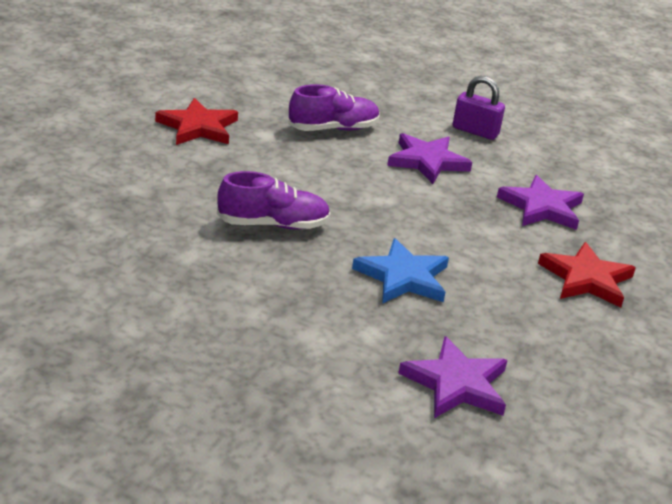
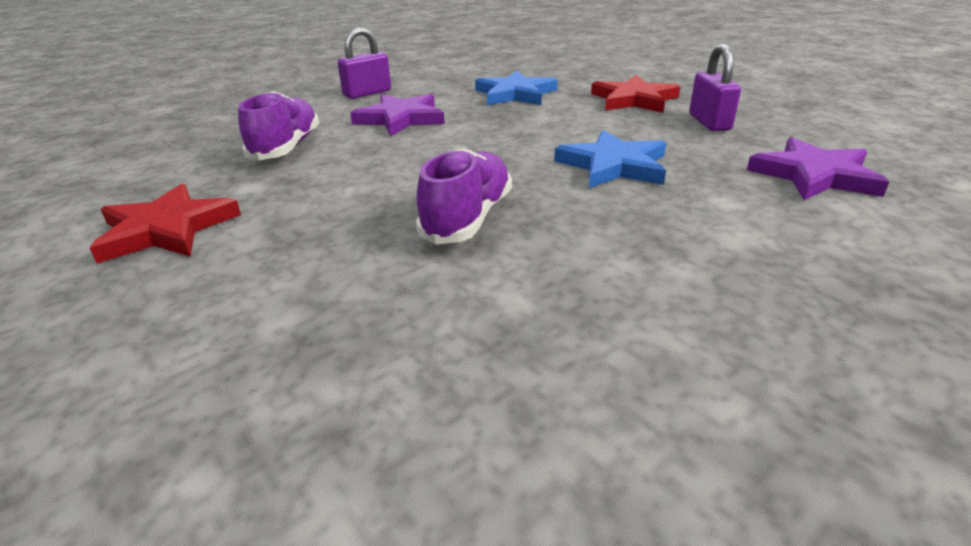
camera: 60 degrees left, 0 degrees up
purple star [497,175,584,230] -> blue star [475,71,558,105]
none -> purple padlock [689,44,741,131]

